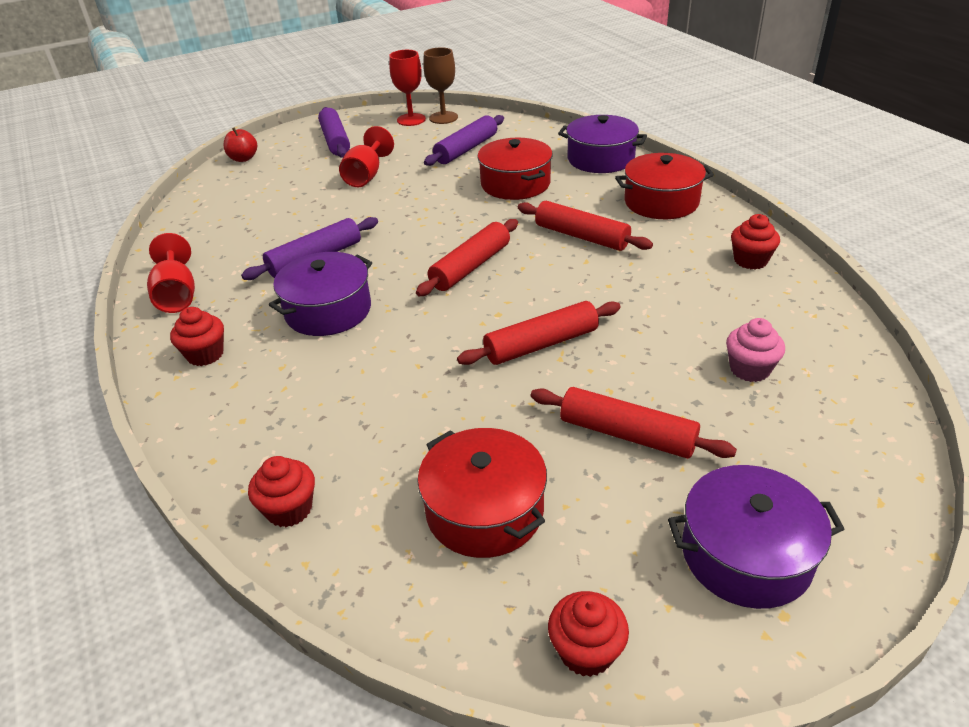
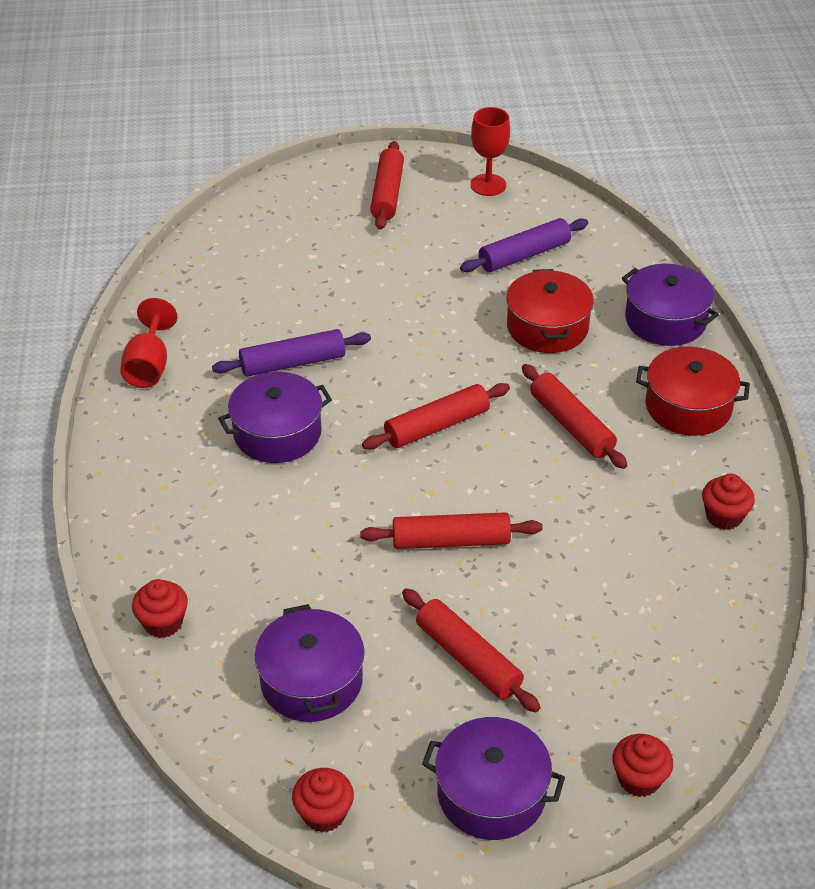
camera: 20 degrees right, 5 degrees up
red cupcake [170,307,224,366] -> red cupcake moved to [612,734,673,797]
red apple [224,127,257,162] -> none
purple rolling pin [318,107,350,158] -> red rolling pin [370,141,404,230]
red goblet [339,126,394,187] -> none
red pot [417,428,547,558] -> purple pot [255,604,364,722]
brown goblet [423,47,458,124] -> none
pink cupcake [726,318,785,382] -> none

